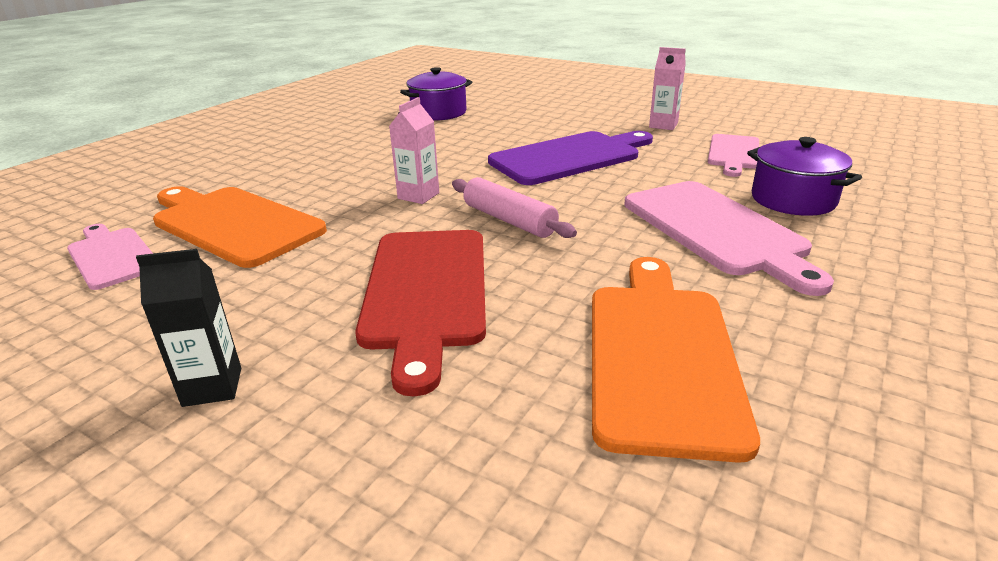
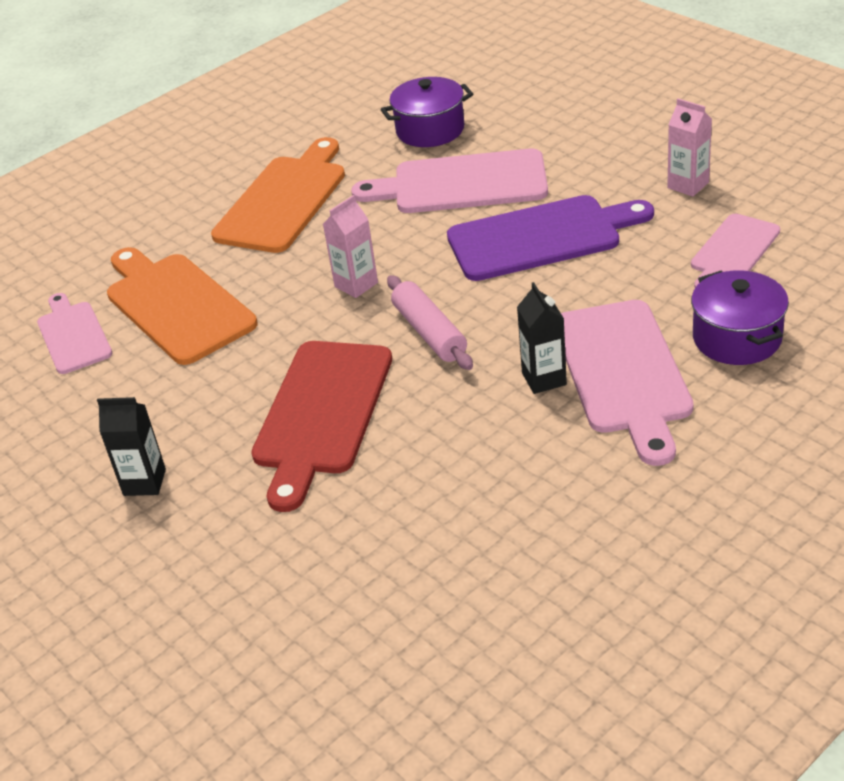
camera: 20 degrees right, 10 degrees up
orange cutting board [592,257,760,463] -> orange cutting board moved to [211,137,345,253]
none -> pink cutting board [351,149,548,213]
none -> black carton [517,282,567,394]

